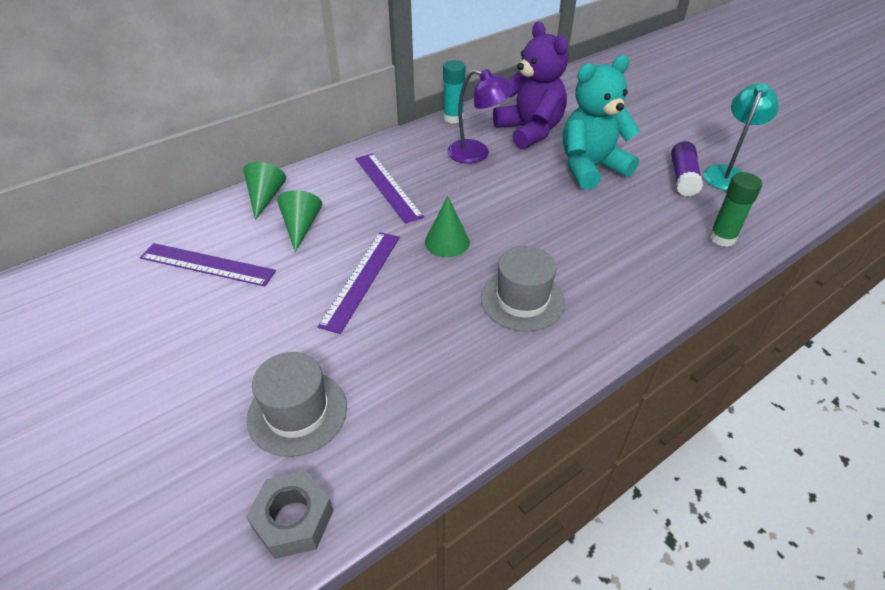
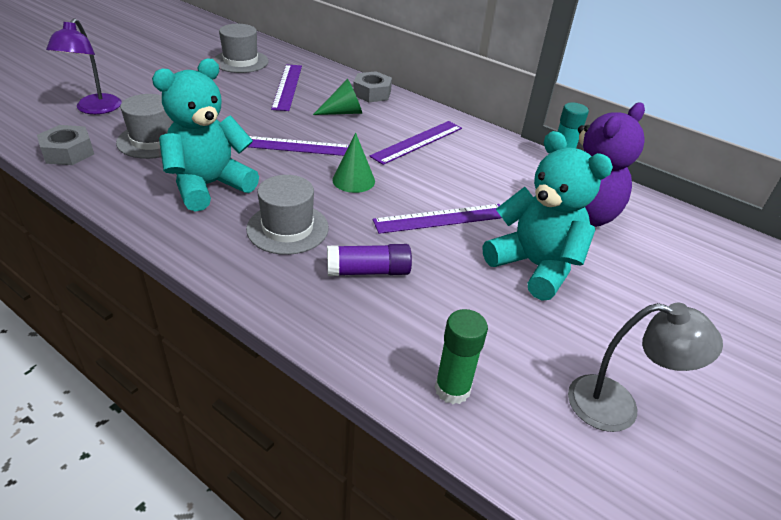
camera: 70 degrees right, 5 degrees down
green cone [243,162,286,220] -> grey nut [353,71,392,102]
purple lamp [447,69,514,164] -> purple lamp moved to [46,18,121,114]
purple glue stick [671,141,703,197] -> purple glue stick moved to [327,244,412,276]
turquoise lamp [703,83,779,191] -> grey lamp [568,303,723,432]
none -> turquoise teddy bear [152,58,259,212]
none -> grey hat [214,24,269,73]
none -> purple ruler [373,204,502,234]

